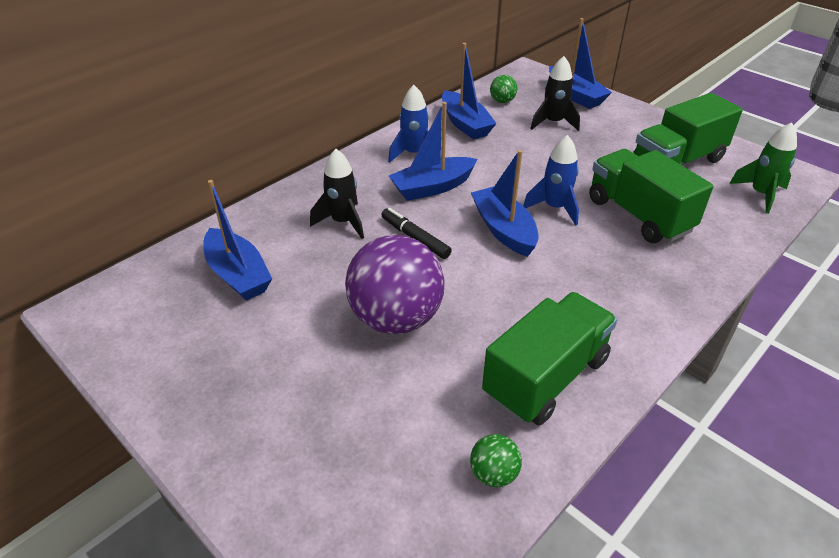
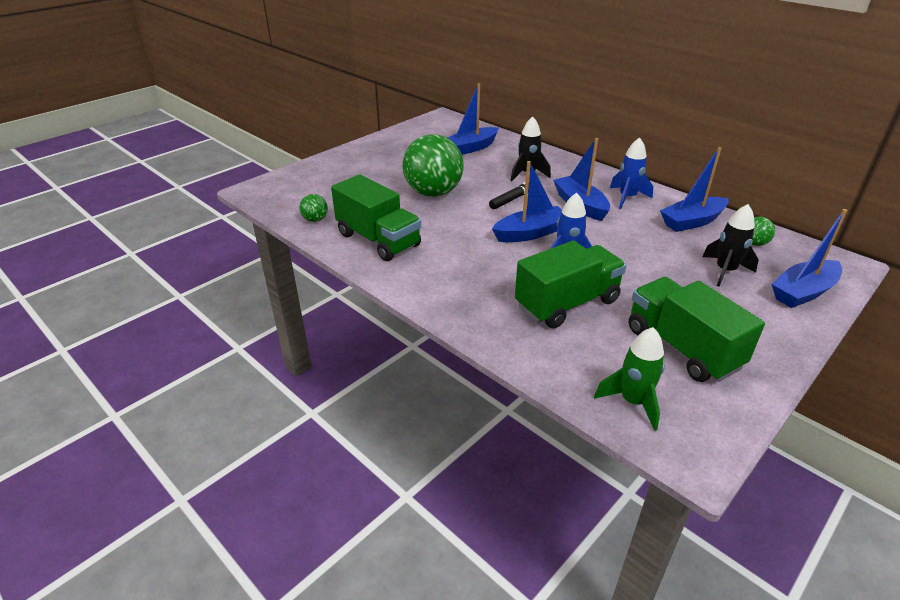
camera: 90 degrees right, 5 degrees down
purple ball [345,235,445,334] -> green ball [402,134,464,197]

